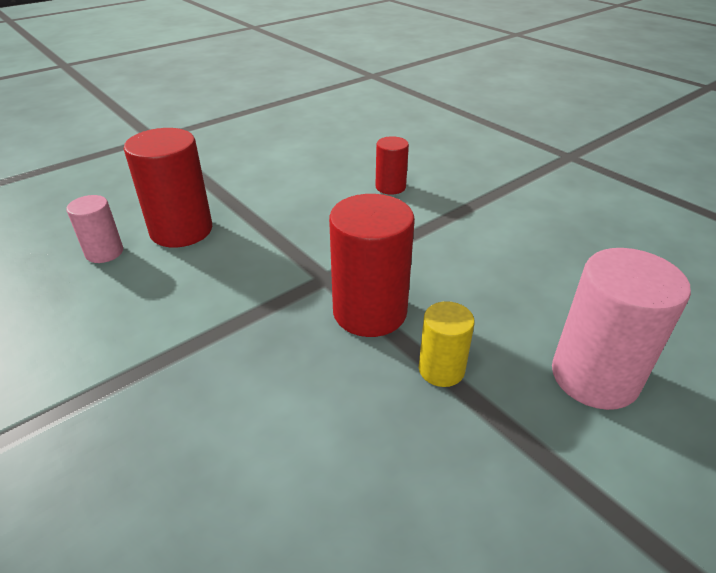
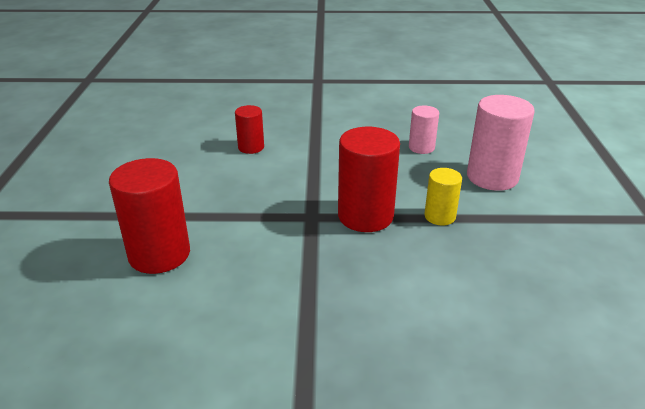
camera: 50 degrees left, 5 degrees down
pink cylinder [66,195,123,263] -> pink cylinder moved to [409,106,439,154]

